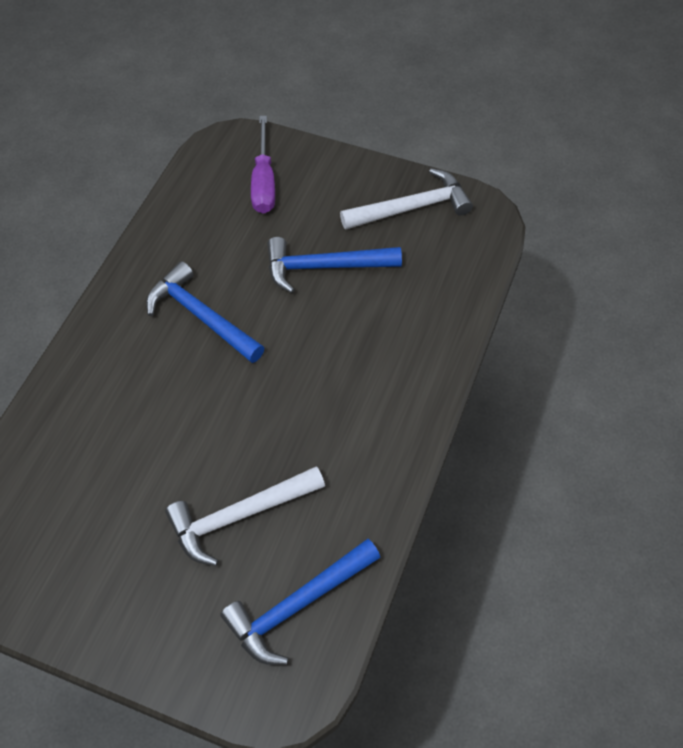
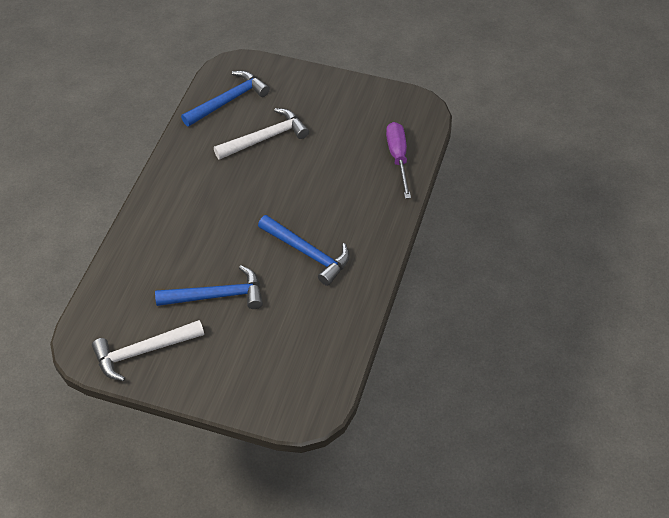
camera: 175 degrees right, 5 degrees down
purple screwdriver [251,116,275,214] -> purple screwdriver moved to [386,122,411,199]

